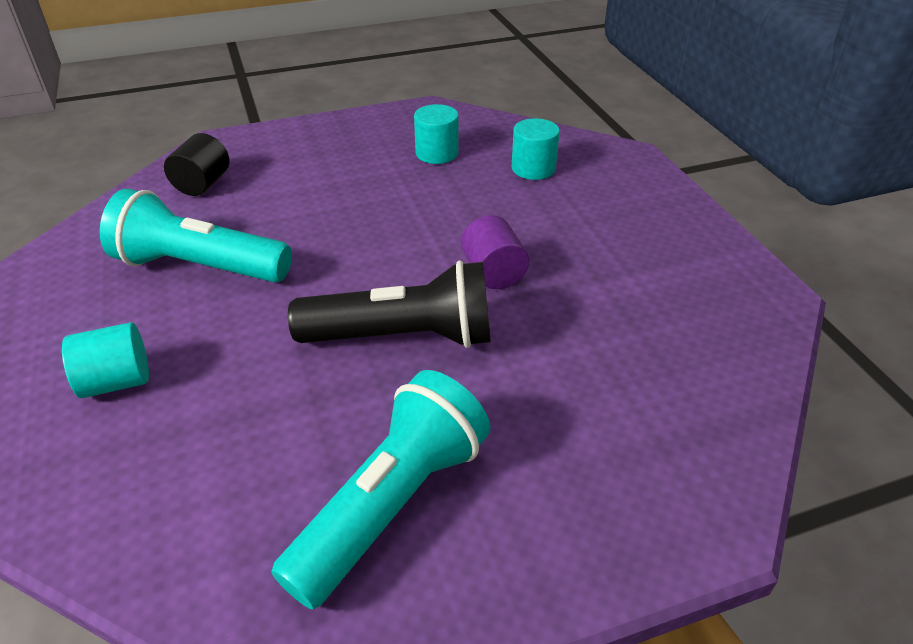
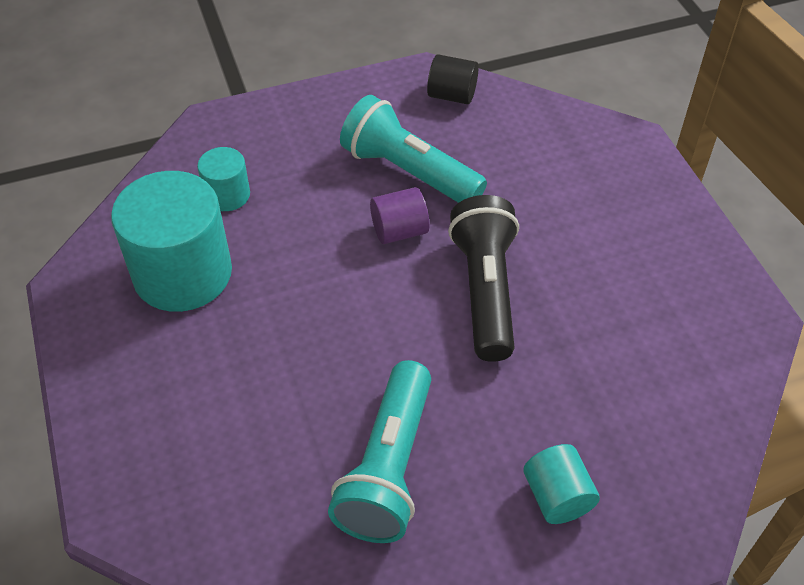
camera: 90 degrees left, 10 degrees up
black cylinder [164,133,229,196] -> black cylinder moved to [427,54,479,104]
turquoise flashlight [271,370,491,609] -> turquoise flashlight moved to [340,95,487,203]
turquoise cylinder [414,104,458,164] -> turquoise cylinder [111,171,232,312], size x2.03

